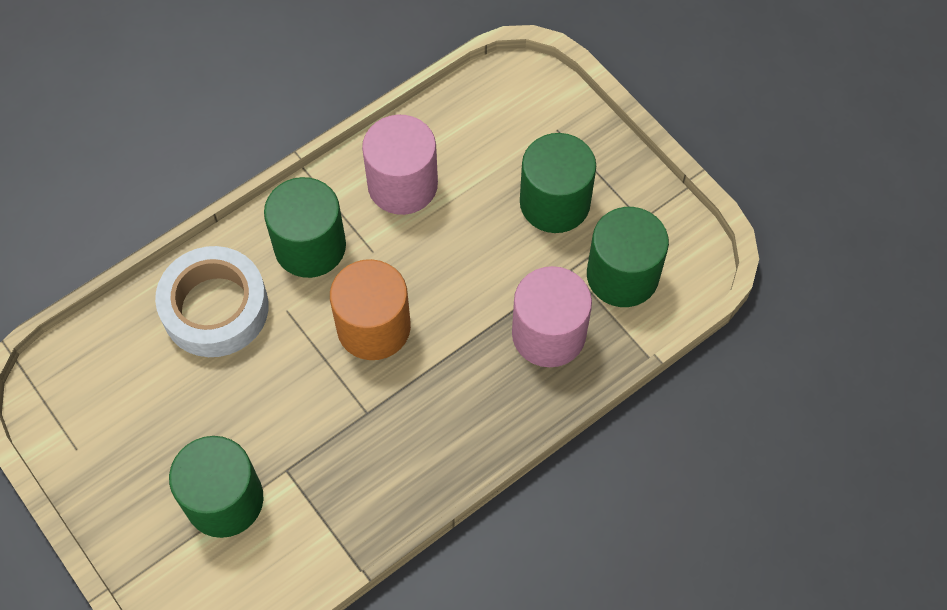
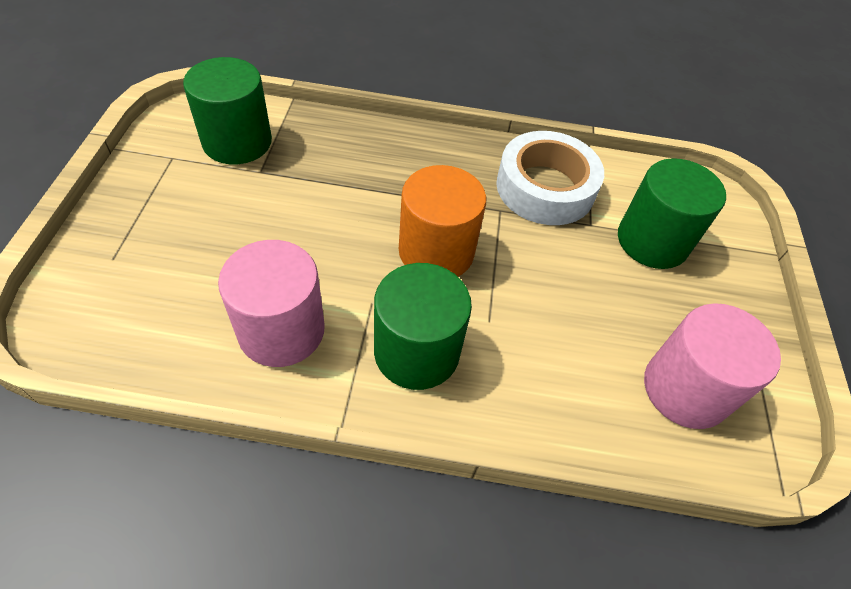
camera: 140 degrees left, 10 degrees down
white tape [155,246,269,357] -> white tape moved to [496,131,604,225]
pink cylinder [512,266,592,367] -> pink cylinder moved to [644,303,781,429]
green cylinder [520,133,596,233] -> none

